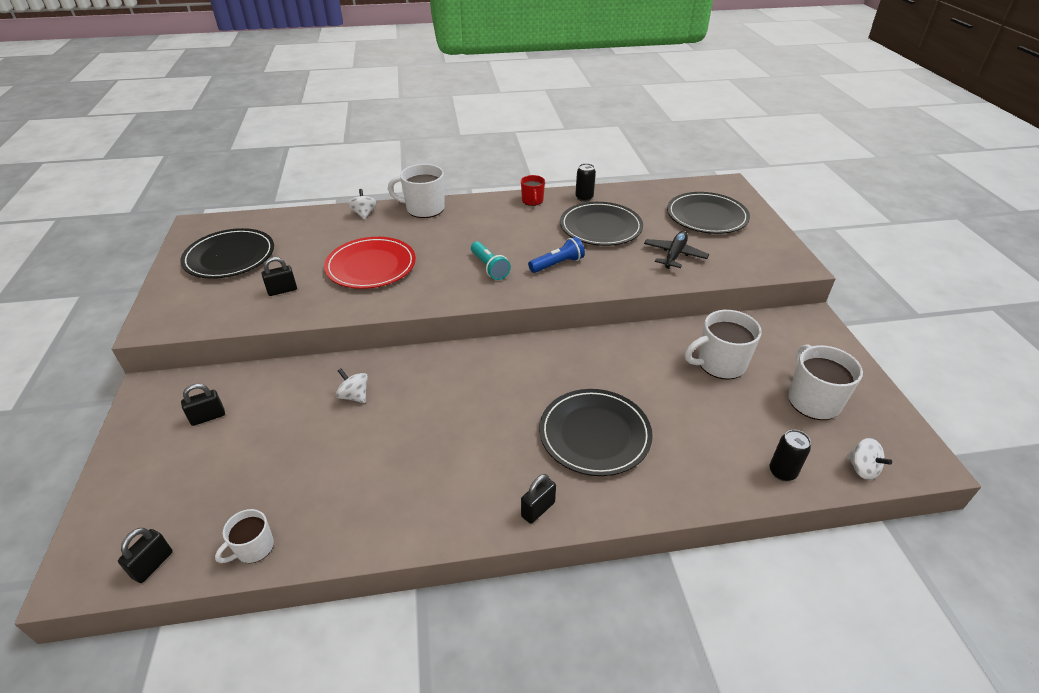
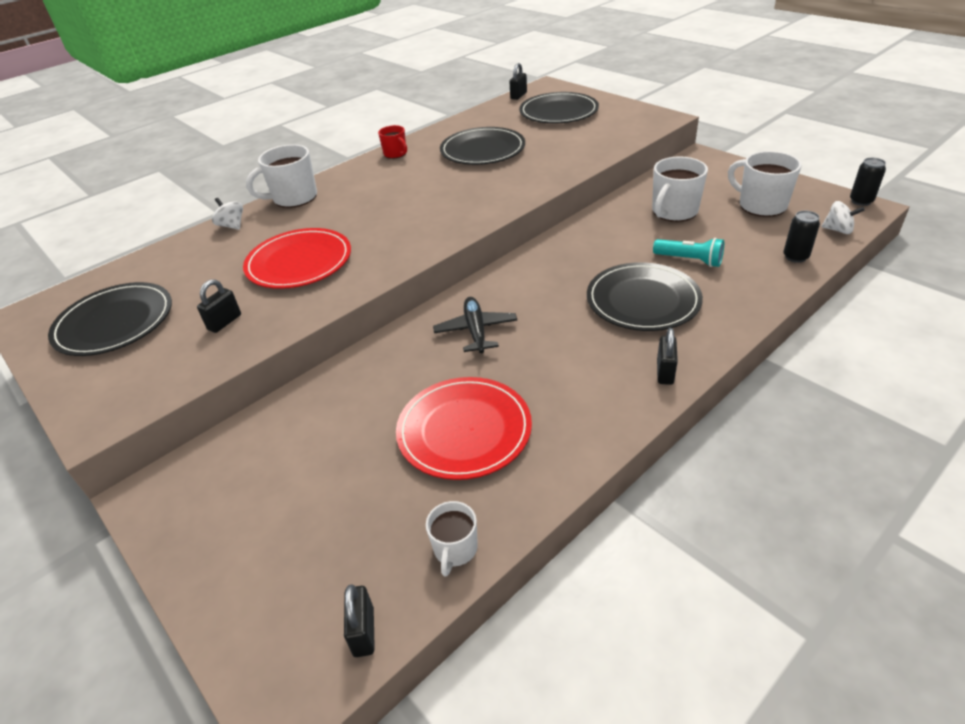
camera: 30 degrees left, 0 degrees up
black padlock [181,384,225,426] -> black padlock moved to [509,63,527,100]
white spinning top [336,369,368,403] -> none
turquoise flashlight [471,241,511,280] -> turquoise flashlight moved to [653,238,724,267]
blue flashlight [528,237,585,273] -> none
black can [575,163,596,202] -> black can moved to [850,158,886,206]
black plane [644,231,709,269] -> black plane moved to [433,297,517,353]
none -> red plate [396,377,532,480]

